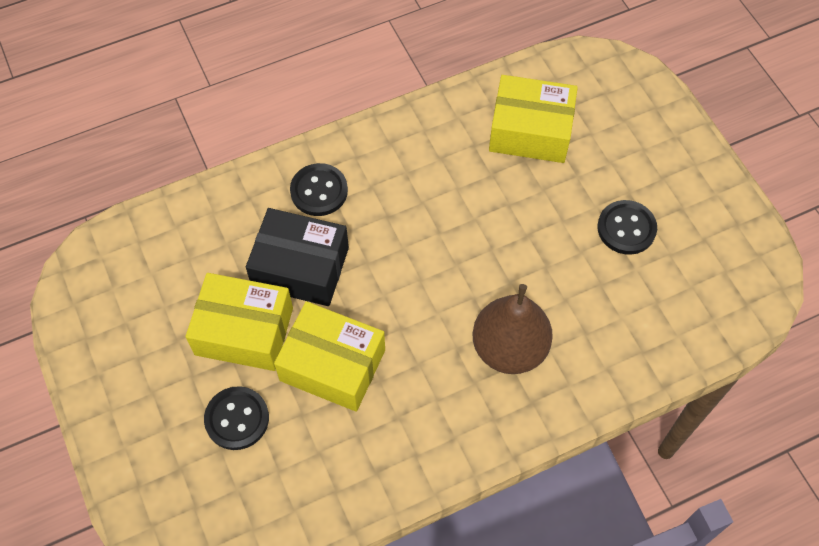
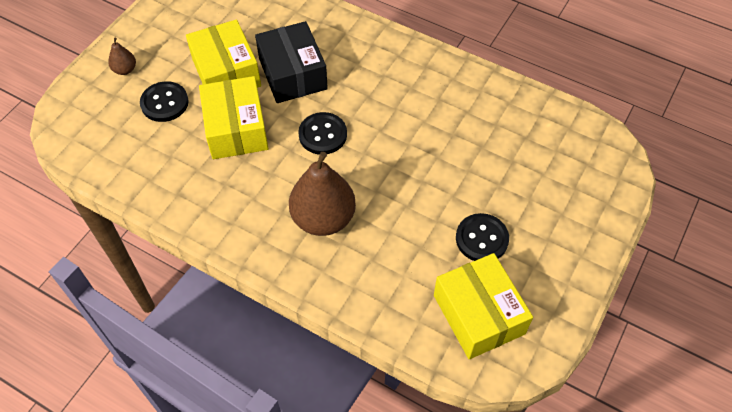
camera: 55 degrees right, 5 degrees down
black button [290,163,348,216] -> black button moved to [298,112,347,155]
yellow box [489,75,578,163] -> yellow box moved to [434,253,533,359]
none -> brown pear [108,38,136,75]

